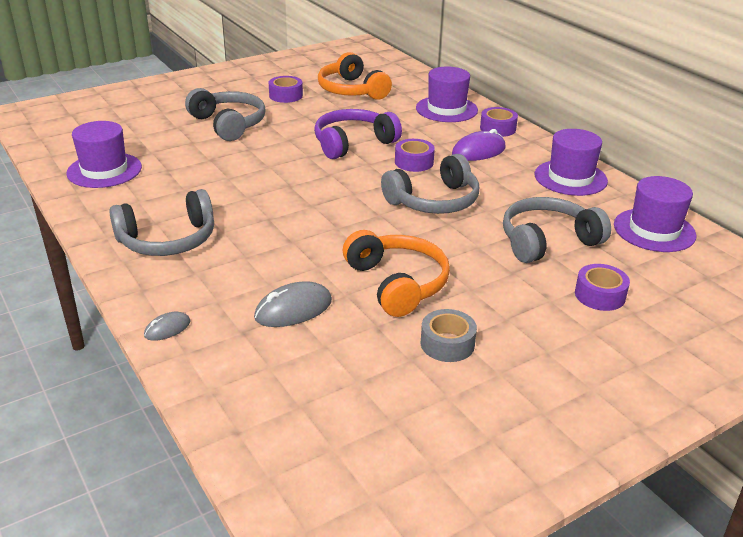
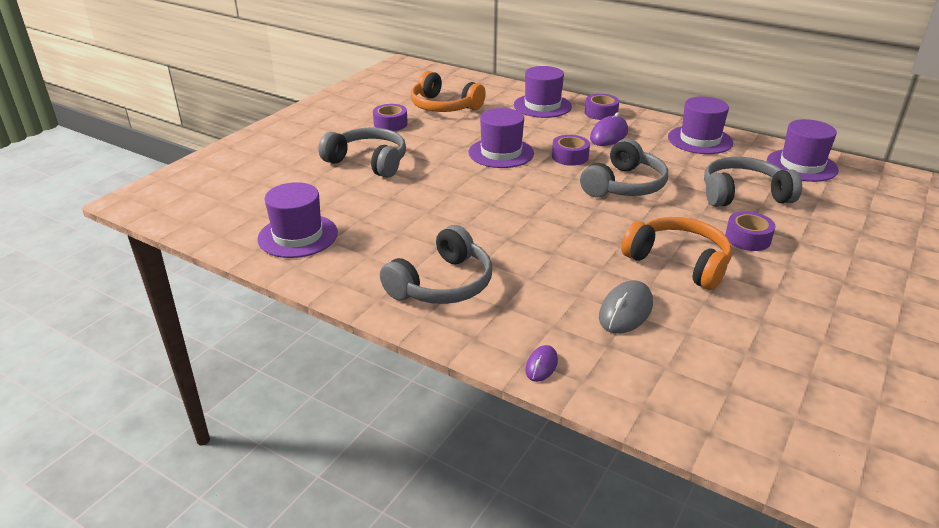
camera: 25 degrees left, 0 degrees up
grey mouse [144,312,190,341] -> purple mouse [525,345,558,382]
purple headphones [314,109,402,159] -> purple hat [469,108,534,168]
grey tape [421,309,477,362] -> none
grey headphones [503,197,611,263] -> grey headphones turned 45 degrees clockwise [704,157,802,207]
purple tape [575,264,630,311] -> purple tape moved to [725,211,775,251]

